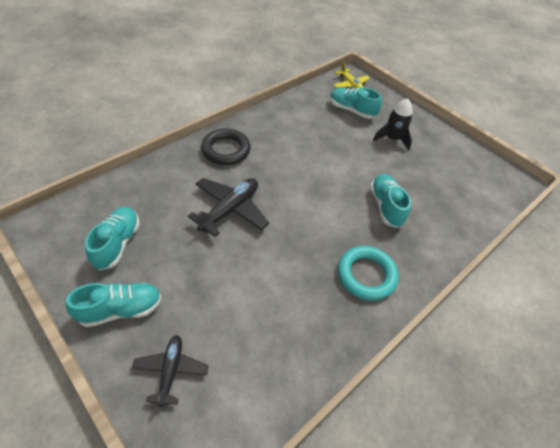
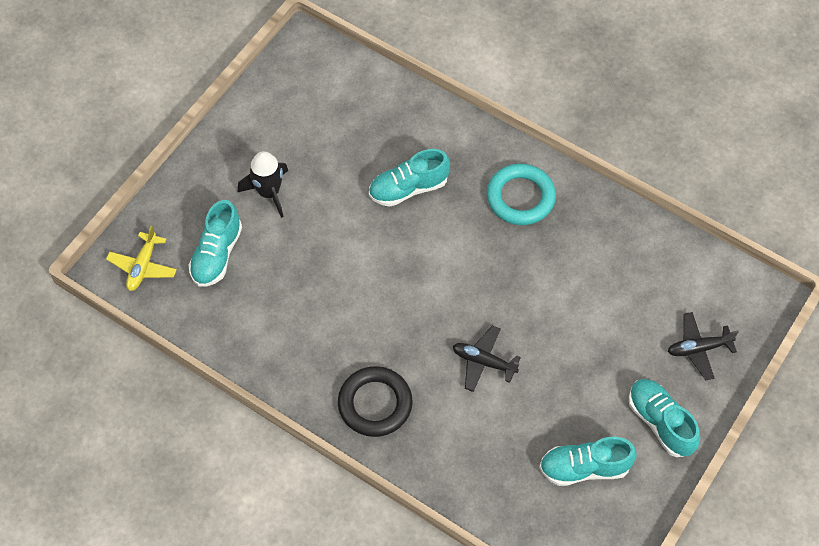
camera: 100 degrees left, 10 degrees up
black plane [188,178,269,237] -> black plane [453,326,521,392], size x0.63
yellow plane [334,62,370,89] -> yellow plane turned 150 degrees clockwise [106,225,177,291]

